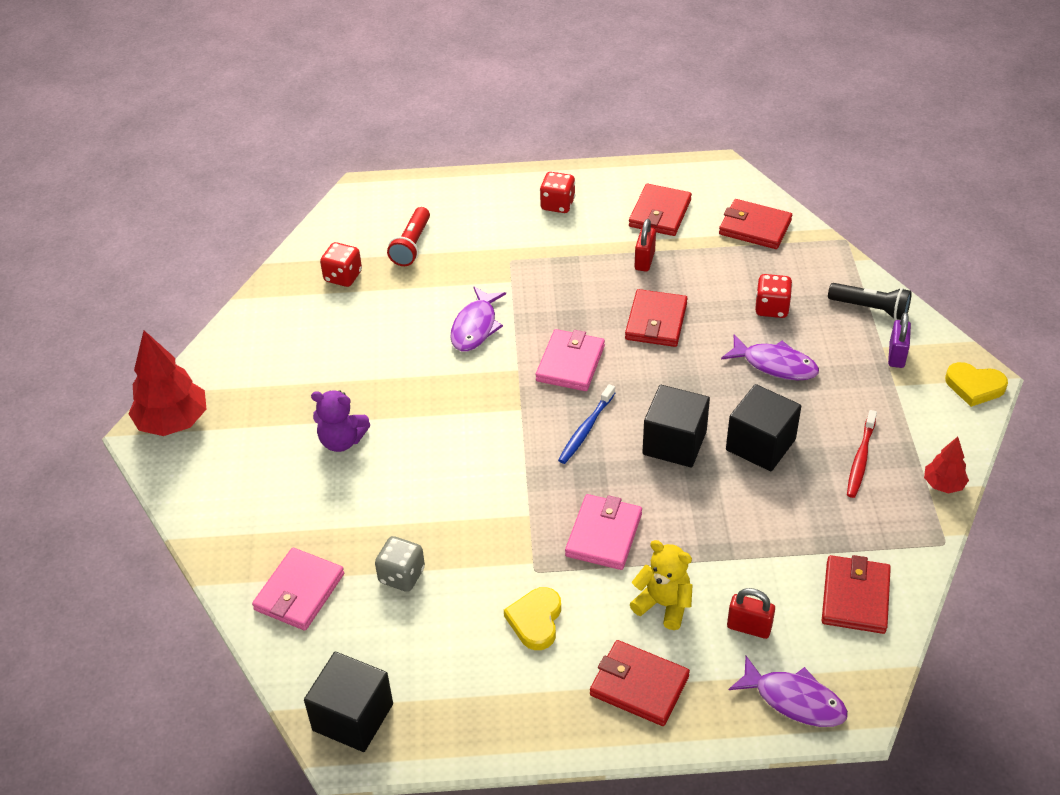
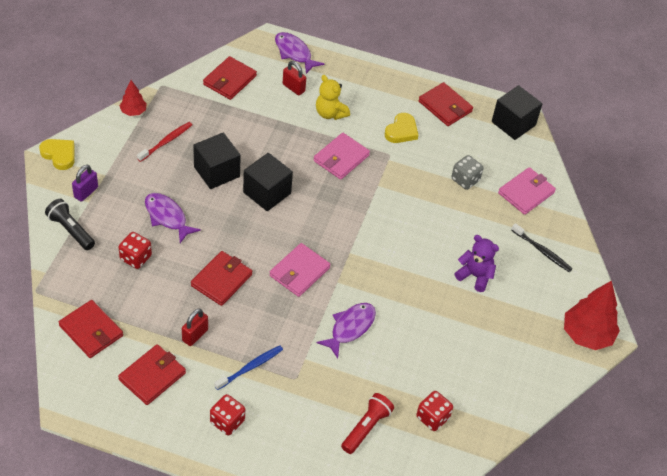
camera: 165 degrees left, 5 degrees up
blue toothbrush [558,384,615,464] -> blue toothbrush moved to [214,345,283,390]
red wallet [590,640,690,726] -> red wallet moved to [418,82,473,126]
none -> black toothbrush [511,223,572,272]

